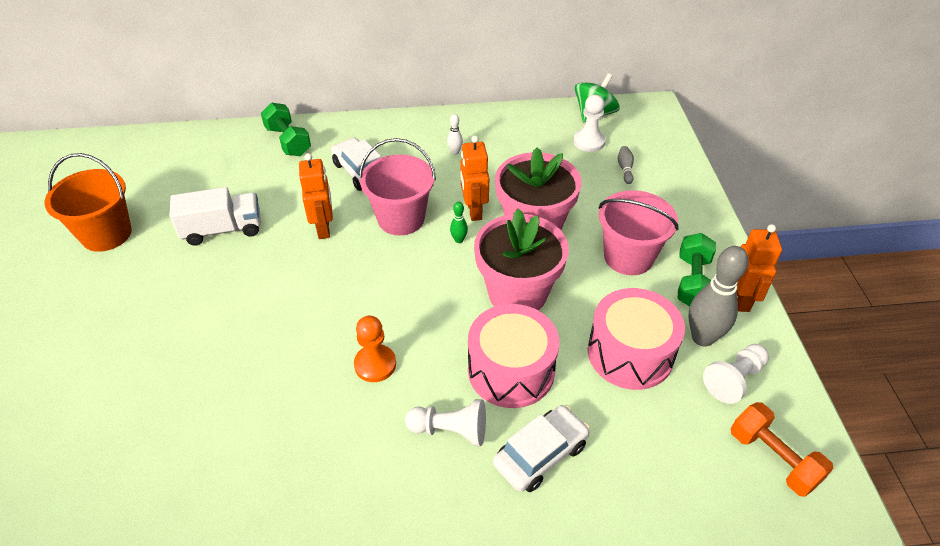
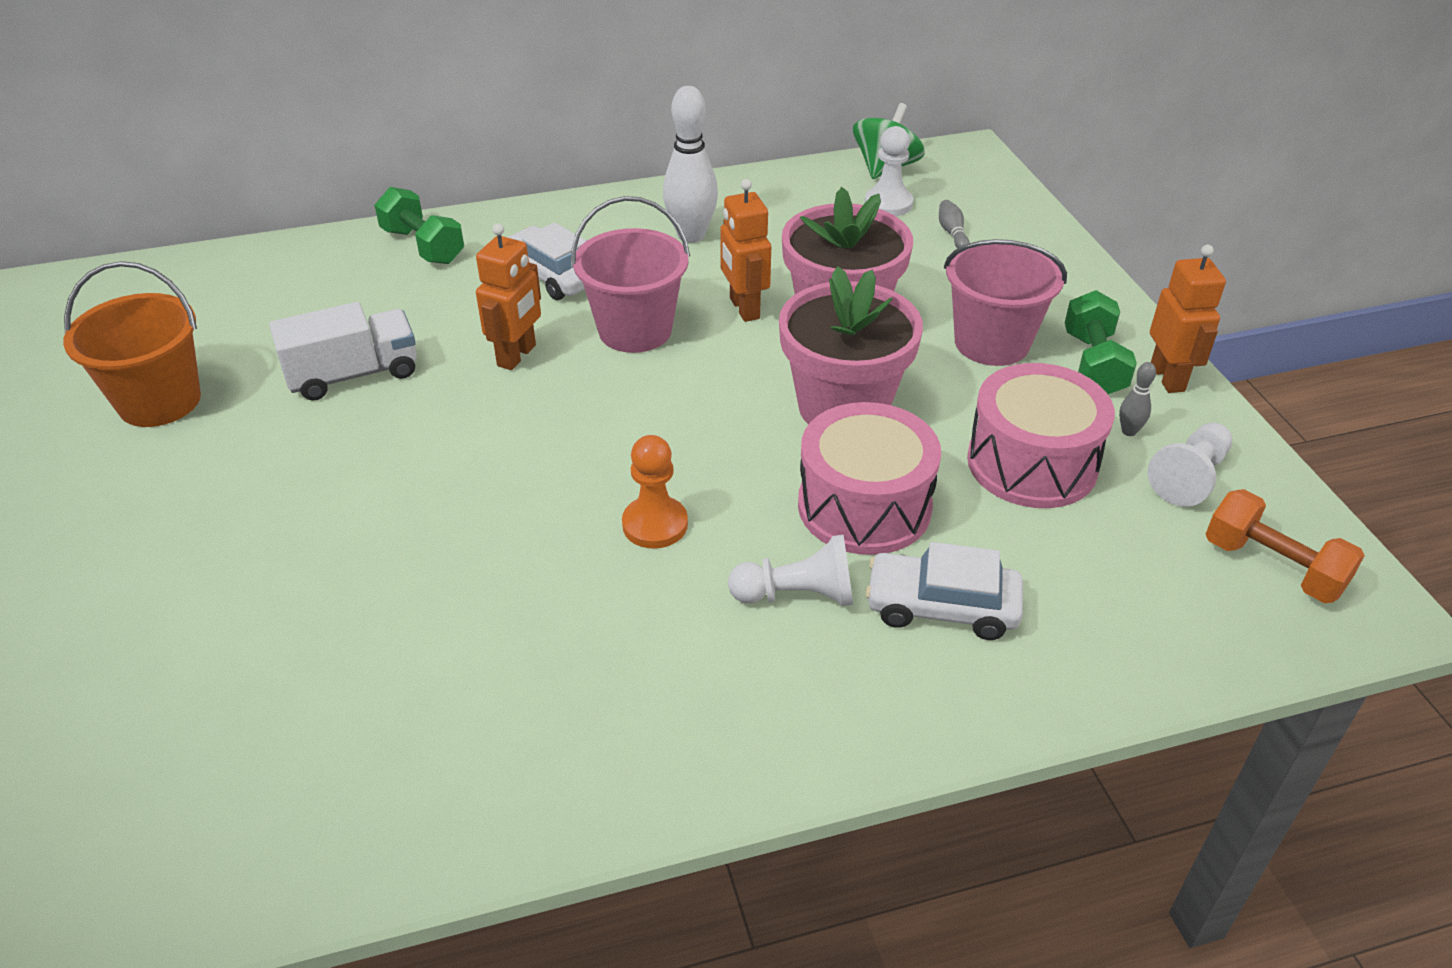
camera: 10 degrees left, 5 degrees down
orange robot [299,153,333,239] -> orange robot turned 45 degrees clockwise [476,223,541,370]
white bowling pin [447,114,463,155] -> white bowling pin [663,86,718,243], size x2.23
green bowling pin [450,202,468,243] -> none
white car [493,405,590,492] -> white car turned 120 degrees counterclockwise [865,542,1023,640]
grey bowling pin [688,246,749,347] -> grey bowling pin [1119,362,1156,436], size x0.45

